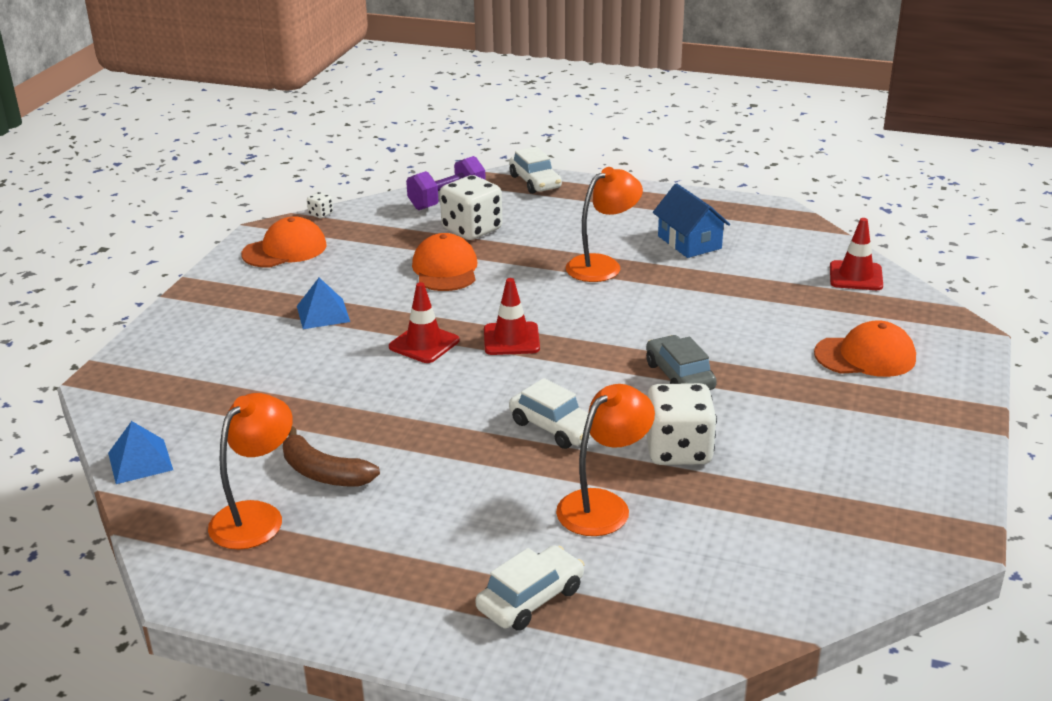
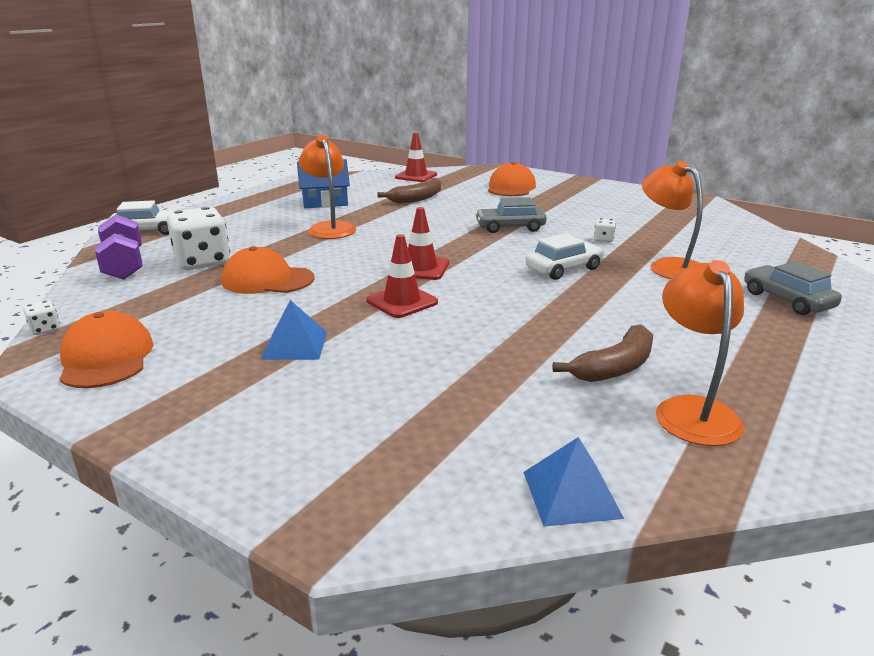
camera: 75 degrees left, 5 degrees down
orange lamp [208,393,293,549] -> orange lamp turned 45 degrees clockwise [656,260,744,446]
white car [475,545,584,631] -> grey car [744,261,842,315]
white dice [646,383,717,465] -> white dice [594,218,616,242], size x0.42
none -> brown banana [377,177,441,204]

